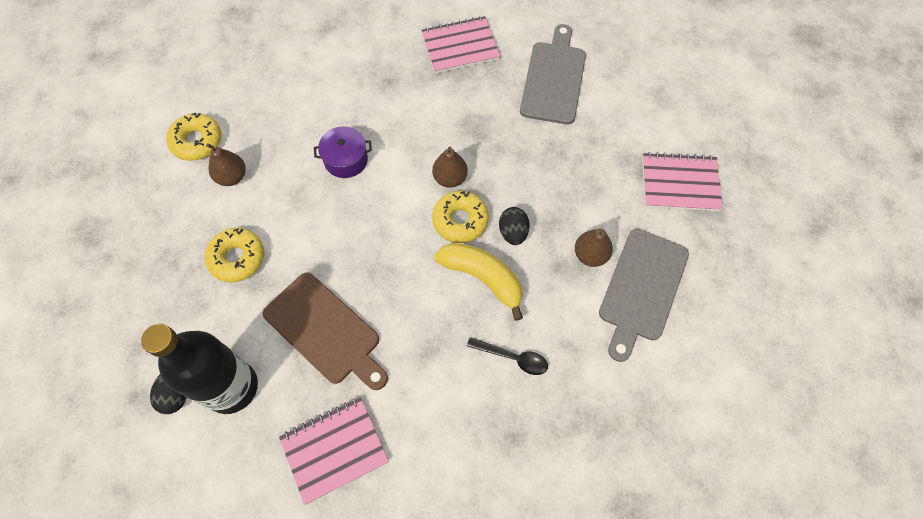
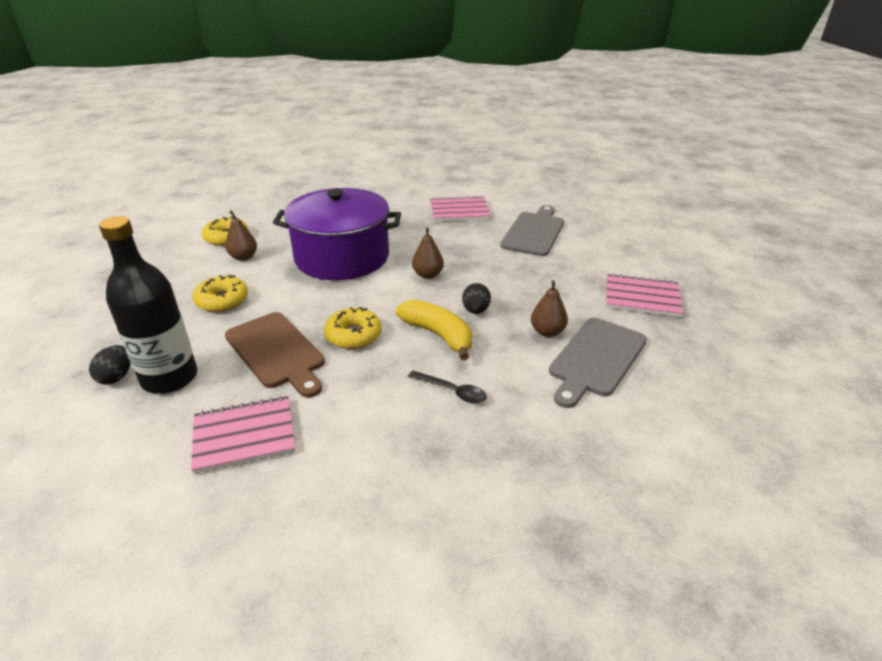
camera: 10 degrees right, 30 degrees down
purple pot [314,127,372,178] -> purple pot [273,188,401,280], size x2.45
yellow donut [432,191,489,243] -> yellow donut moved to [324,307,382,349]

